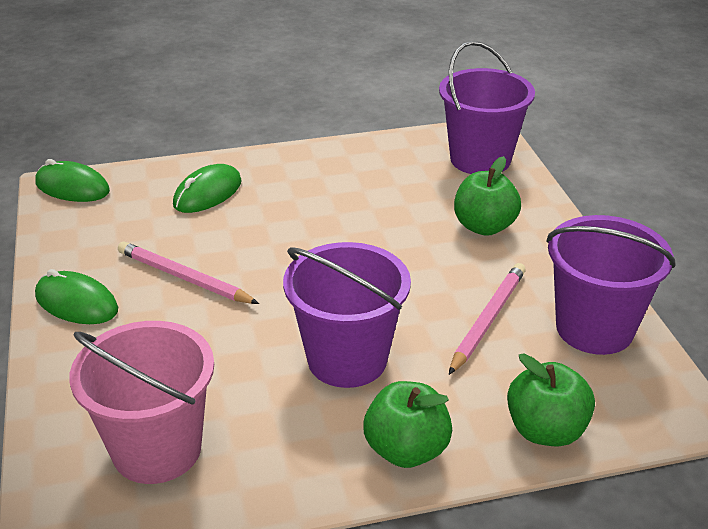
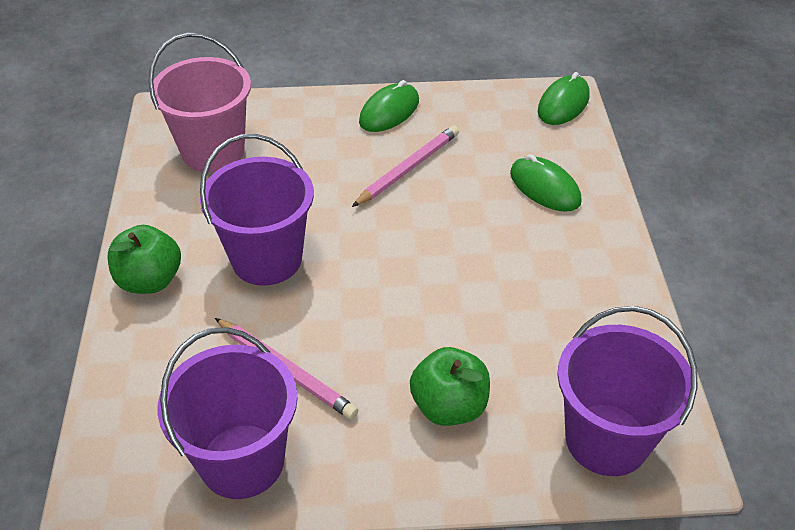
camera: 100 degrees right, 10 degrees up
green apple [507,353,595,447] -> none

